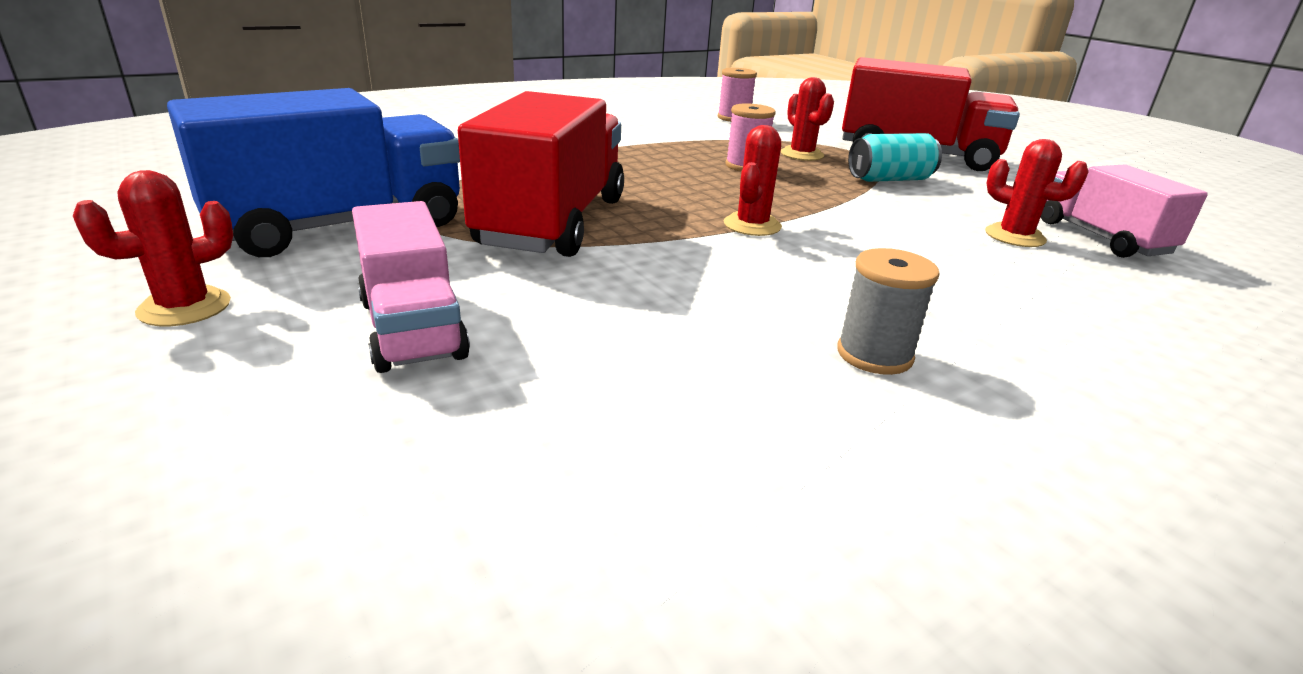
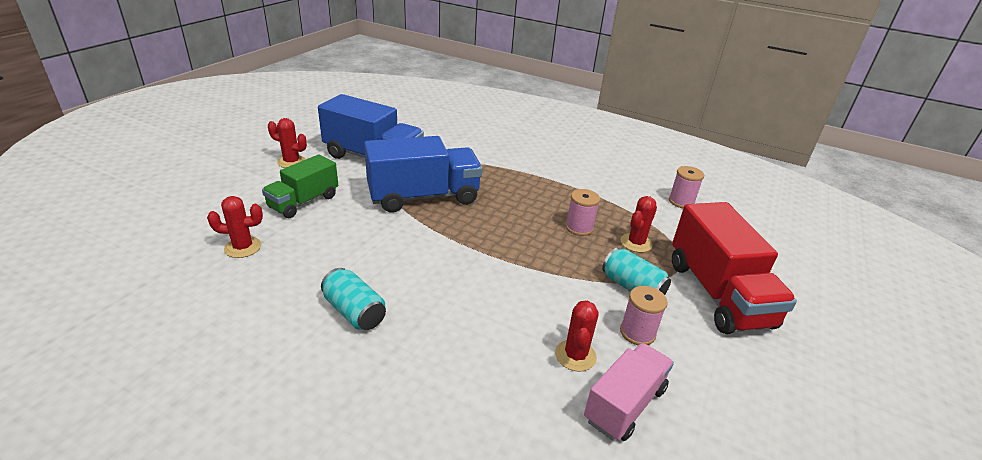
camera: 60 degrees right, 5 degrees up
pink truck [352,201,470,373] -> green truck [262,154,338,218]
red truck [458,91,624,257] -> blue truck [364,136,482,213]
red cactus [723,125,782,236] -> red cactus moved to [207,196,263,258]
grey spool [837,248,939,375] -> turquoise can [321,268,386,330]
none -> pink spool [620,286,668,345]

